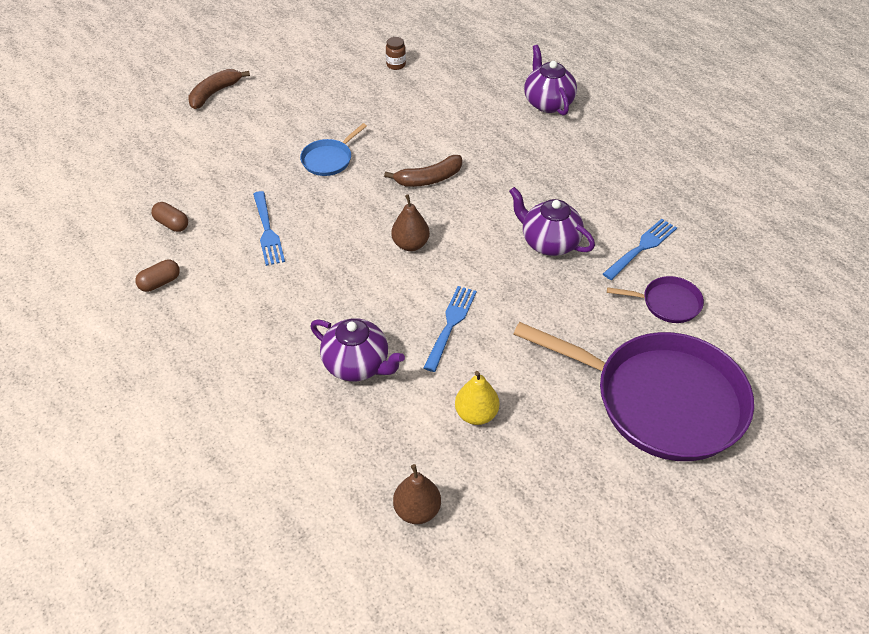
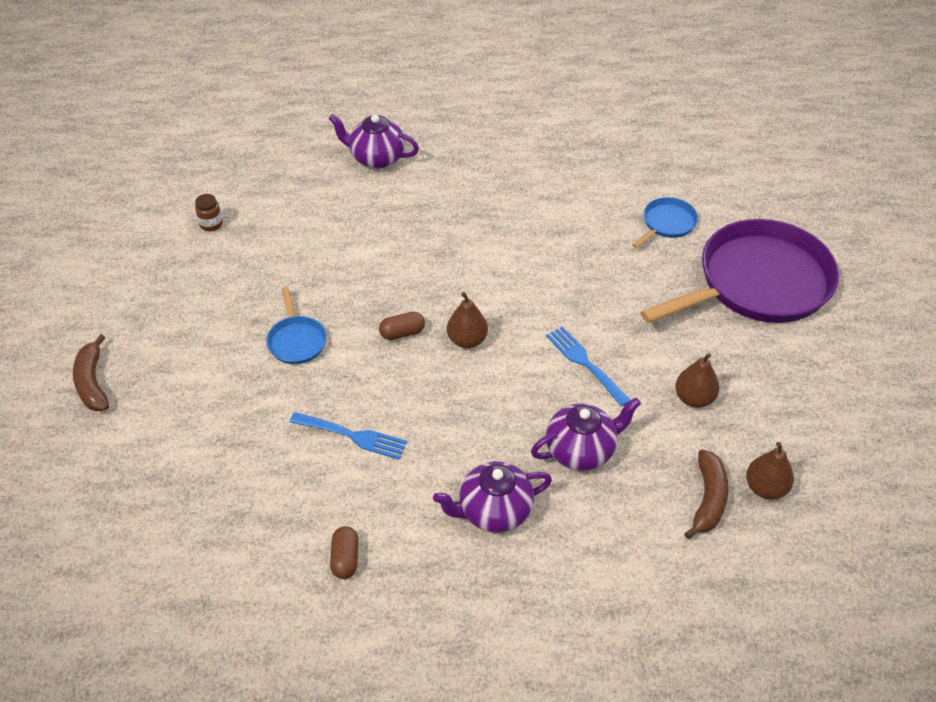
camera: 55 degrees left, 0 degrees up
brown capsule [151,202,188,232] -> brown capsule moved to [379,312,425,340]
brown banana [384,155,462,187] -> brown banana moved to [684,449,729,539]
yellow pear [455,371,499,425] -> brown pear [675,353,720,408]
purple teapot [509,187,595,256] -> purple teapot moved to [433,461,552,533]
blue fork [603,219,677,280] -> none
purple pan [607,276,704,323] -> blue pan [632,197,698,248]

